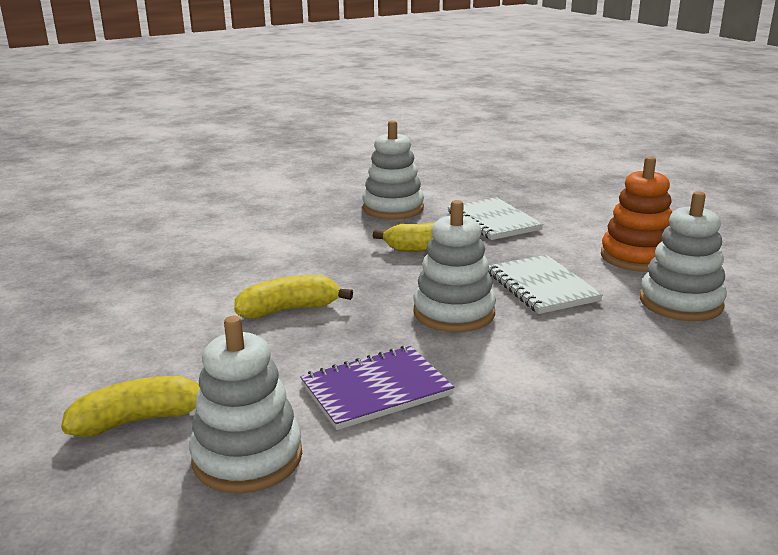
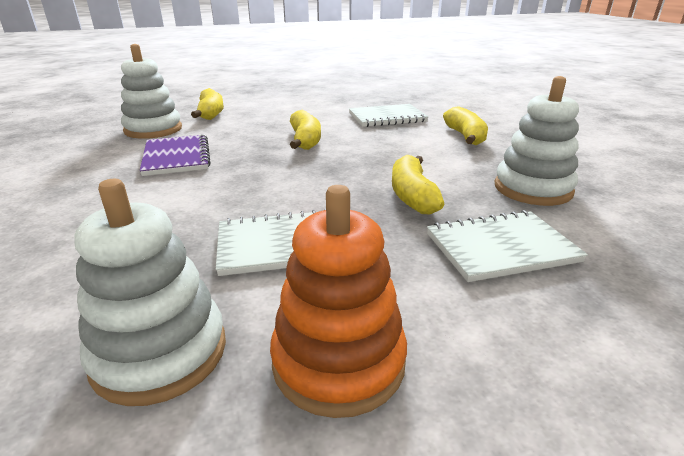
camera: 100 degrees right, 5 degrees up
white stacking toy [413,200,496,332] -> none
none -> white notebook [349,104,428,127]
none -> yellow banana [443,106,488,145]

